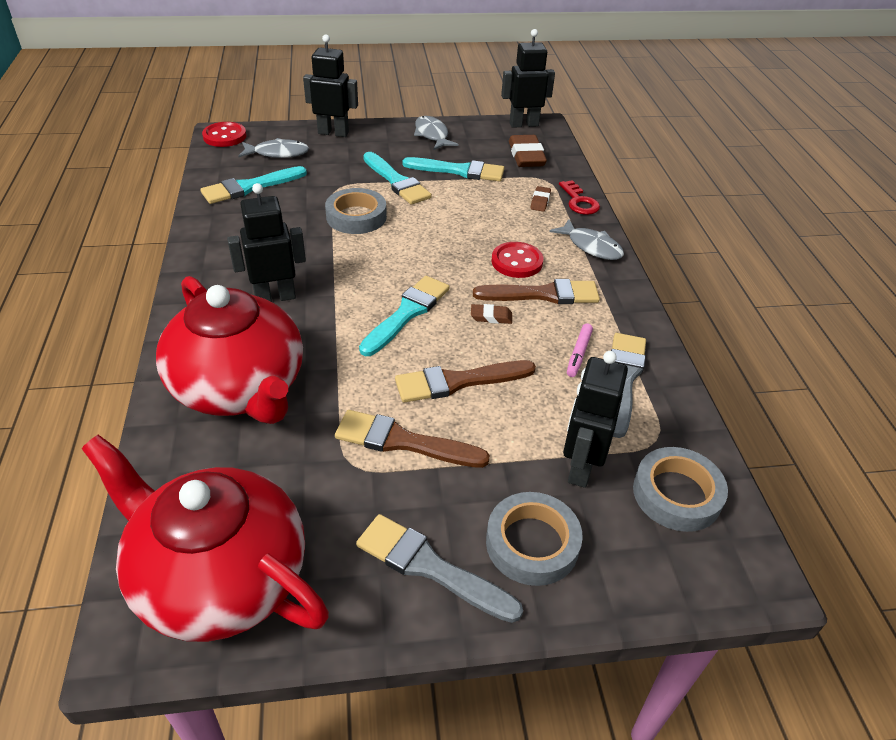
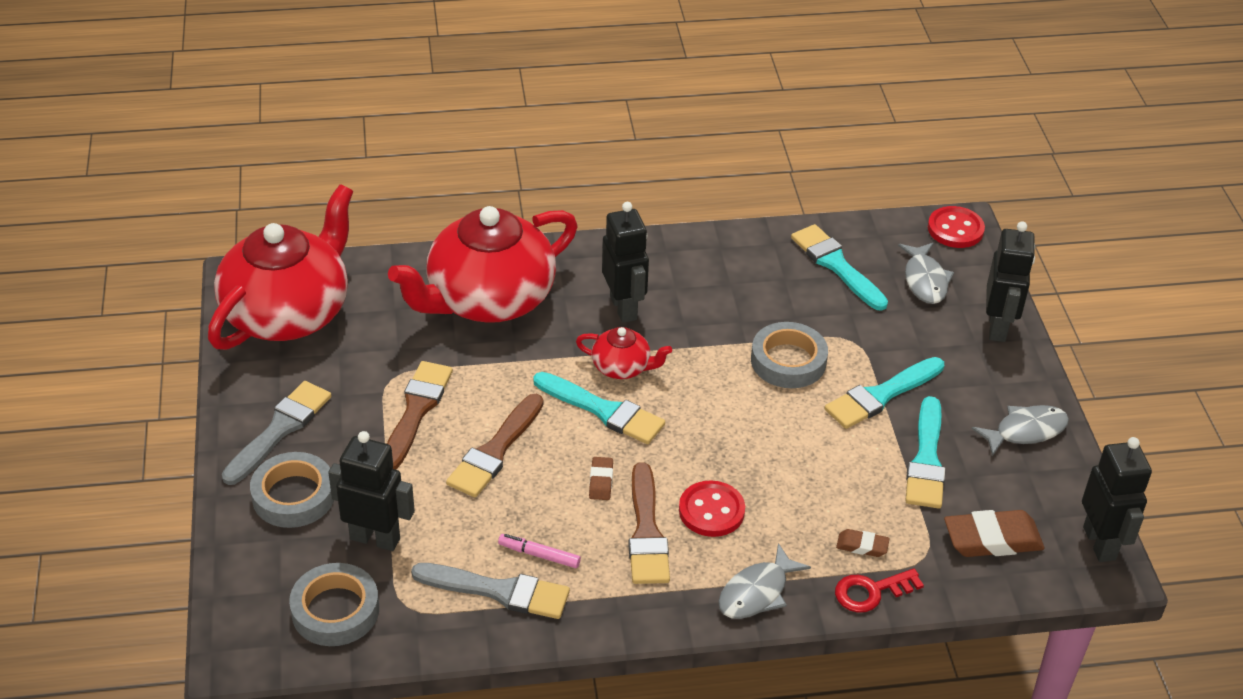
camera: 90 degrees right, 0 degrees up
brown brush [395,360,536,403] -> brown brush turned 135 degrees counterclockwise [446,394,544,497]
none -> red teapot [576,327,672,379]

